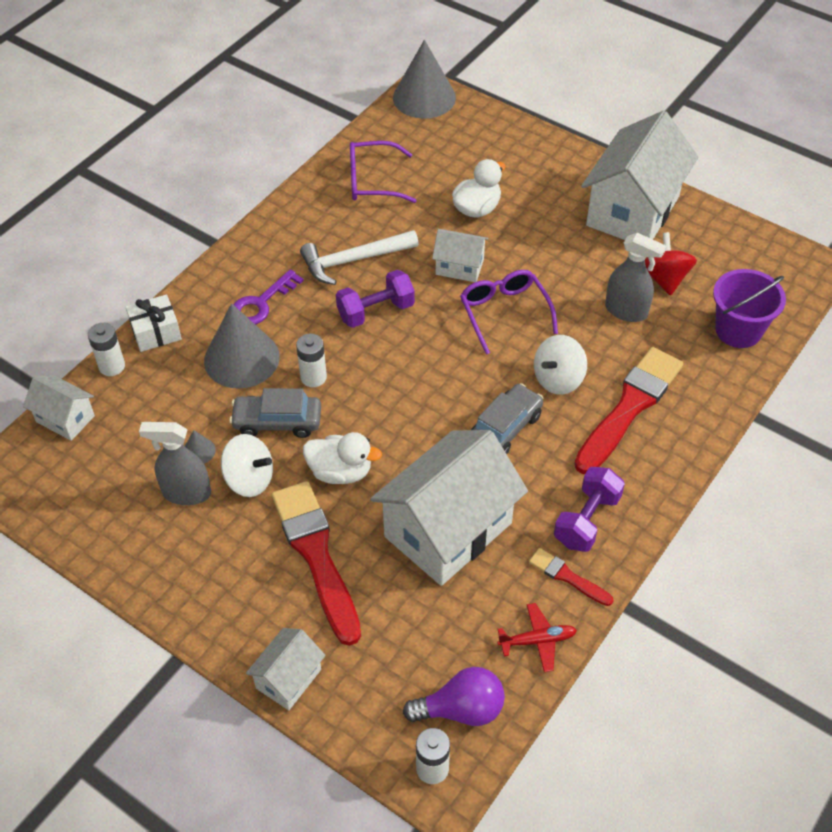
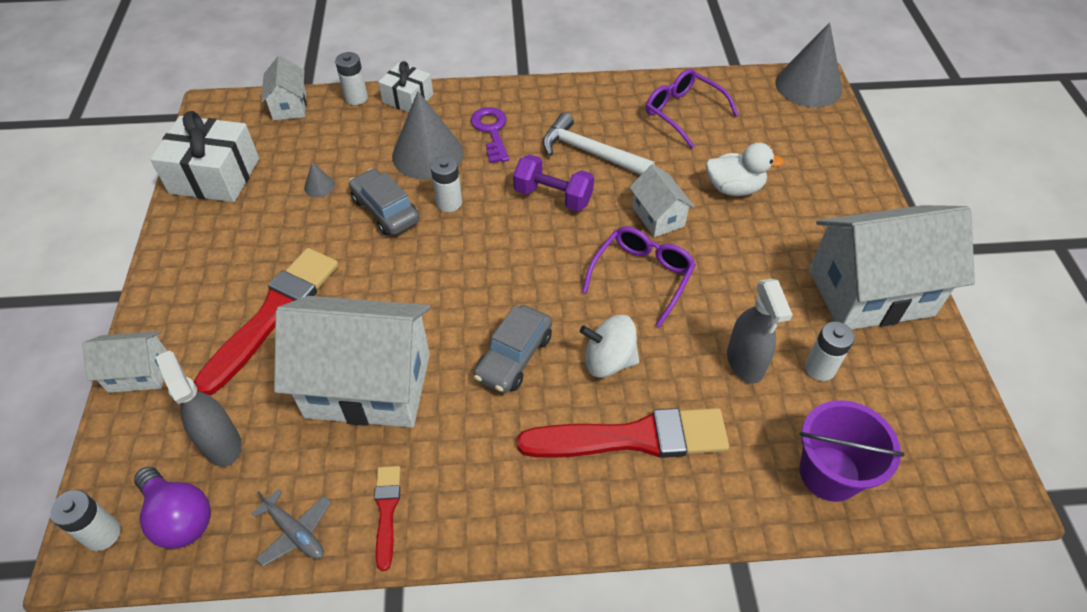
camera: 50 degrees right, 0 degrees up
grey spray bottle [139,422,211,505] -> grey spray bottle moved to [155,351,241,467]
white spinning top [221,434,273,497] -> none
purple key [233,269,304,325] -> purple key turned 75 degrees clockwise [471,107,509,163]
white duck [303,432,382,484] -> none
grey car [471,383,543,454] -> grey car turned 120 degrees clockwise [474,305,552,394]
red plane [497,603,577,672] -> grey plane [251,489,331,566]
purple dumbbell [554,467,625,552] -> none
red spinning top [645,232,697,296] -> white battery [805,321,855,381]
none -> white gift [150,111,259,202]

